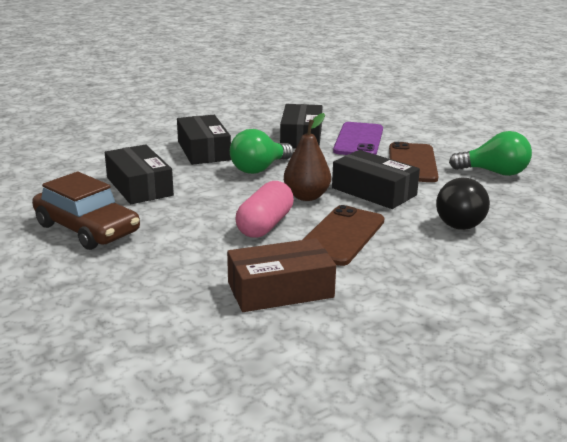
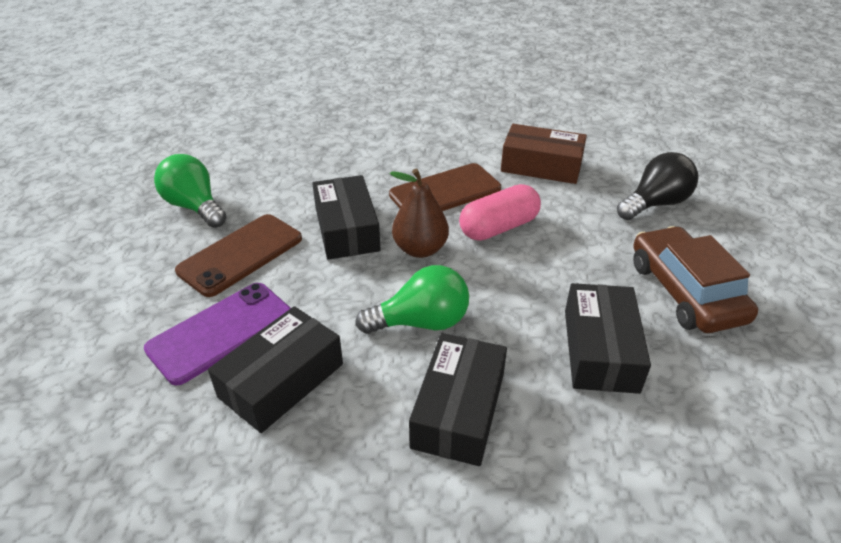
camera: 145 degrees left, 15 degrees up
black light bulb [436,178,490,230] -> black light bulb moved to [617,152,699,220]

